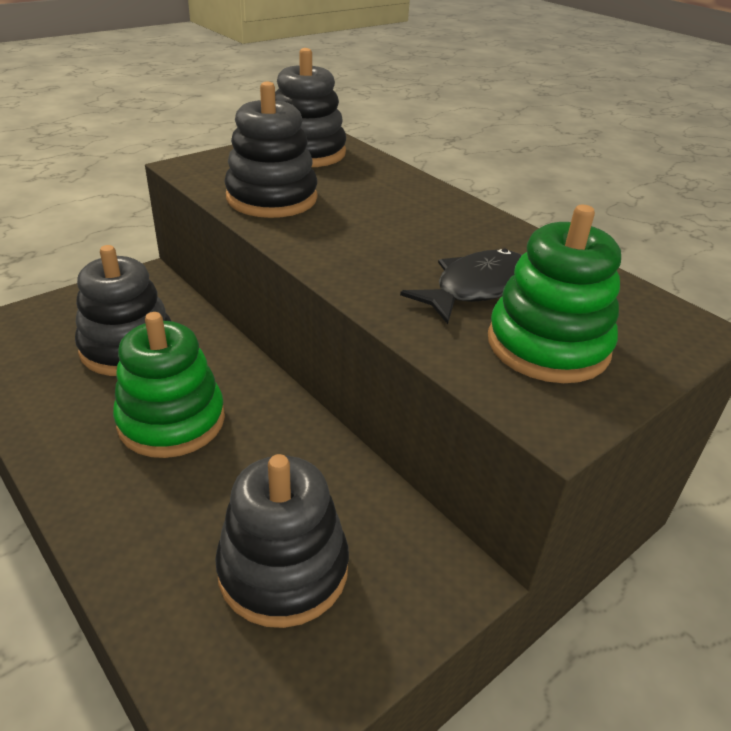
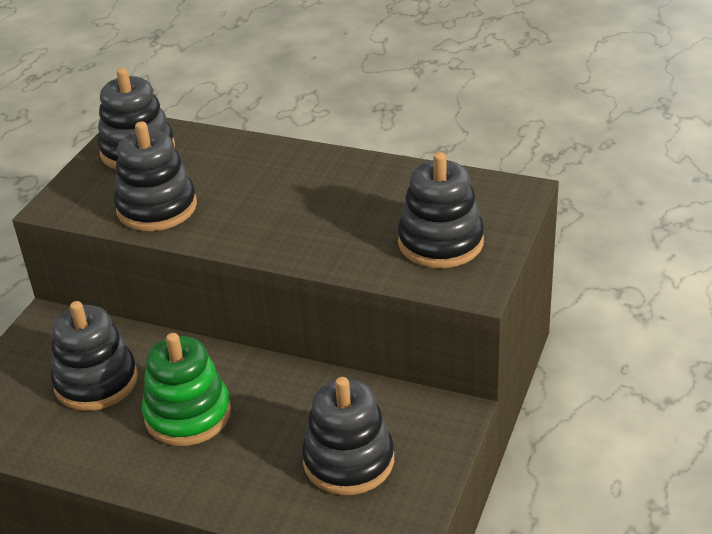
camera: 25 degrees left, 0 degrees up
black fish [400,249,522,324] -> none
green stacking toy [488,205,621,383] -> black stacking toy [398,152,484,268]

